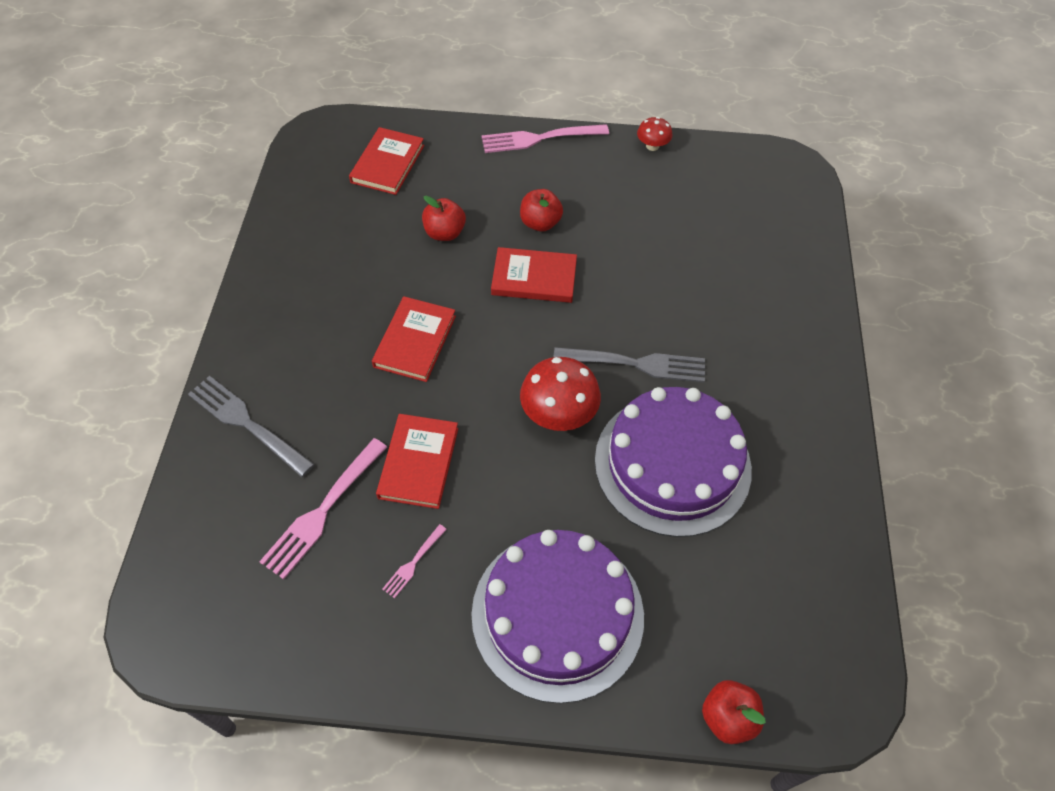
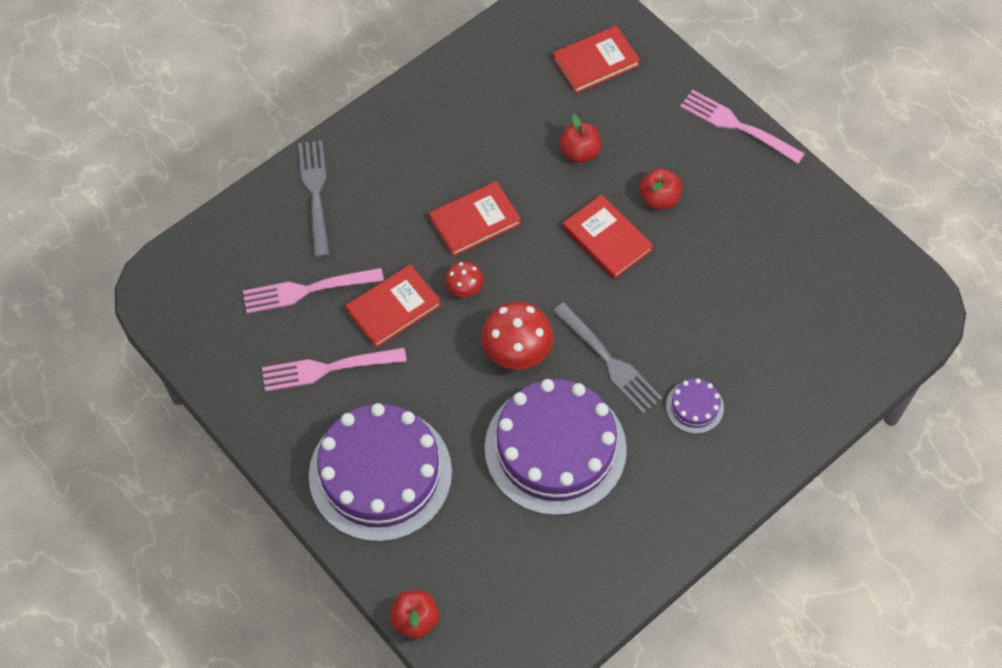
camera: 45 degrees right, 5 degrees up
pink fork [382,524,447,599] -> pink fork [262,348,407,392], size x2.00
red mushroom [637,117,672,151] -> red mushroom moved to [445,261,484,297]
none -> purple cake [666,378,724,434]

